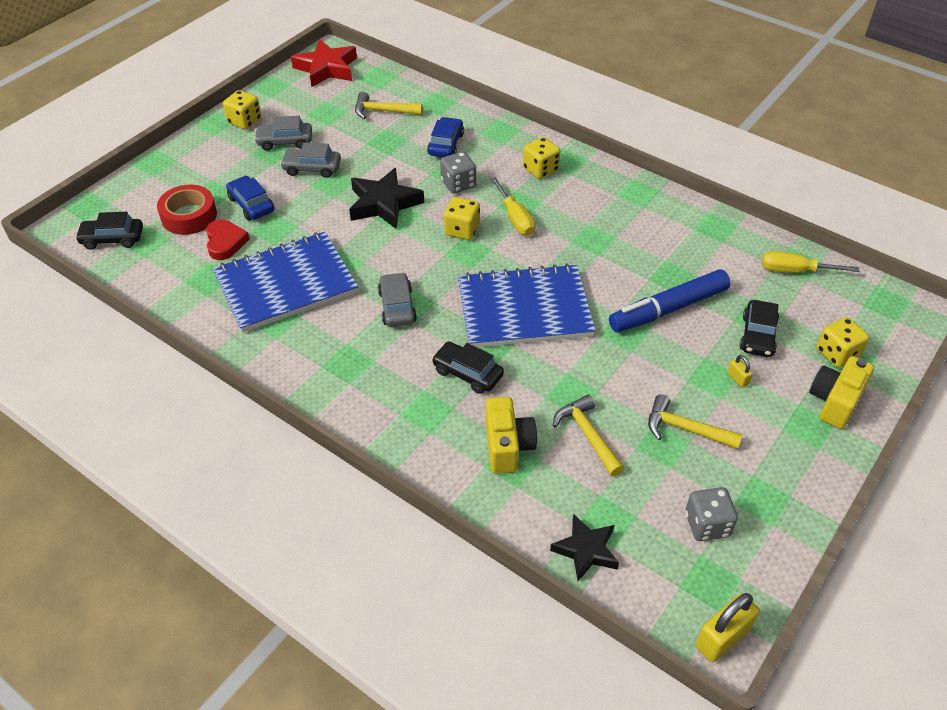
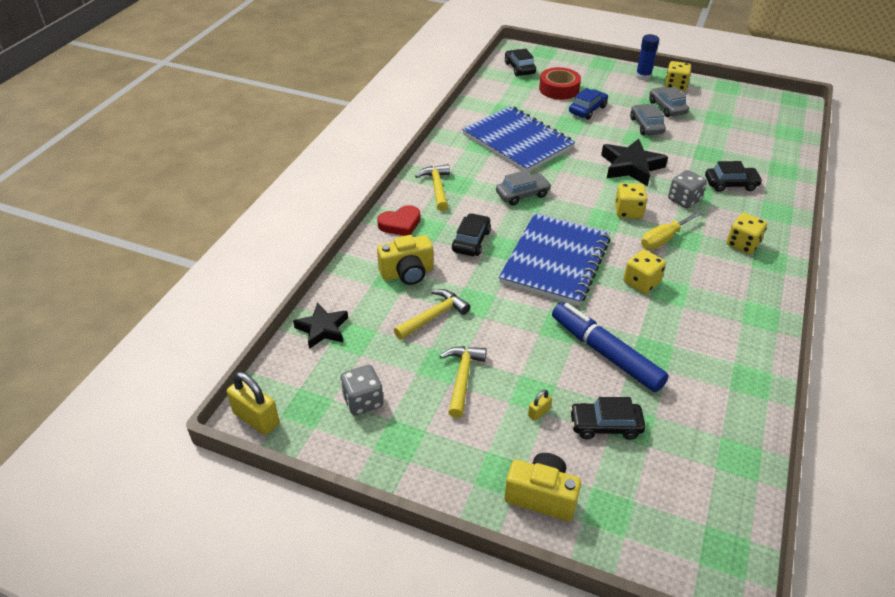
camera: 75 degrees right, 5 degrees down
red heart [206,219,249,260] -> red heart moved to [377,205,420,236]
red star [291,39,357,87] -> none
yellow hammer [355,92,423,119] -> yellow hammer moved to [415,164,450,211]
blue car [427,117,464,157] -> black car [705,161,763,192]
blue notebook [458,263,596,347] -> blue notebook turned 45 degrees clockwise [499,213,611,306]
yellow screwdriver [762,251,859,273] -> none
yellow dice [817,317,869,368] -> yellow dice moved to [623,250,666,294]
none -> blue glue stick [636,34,659,80]

